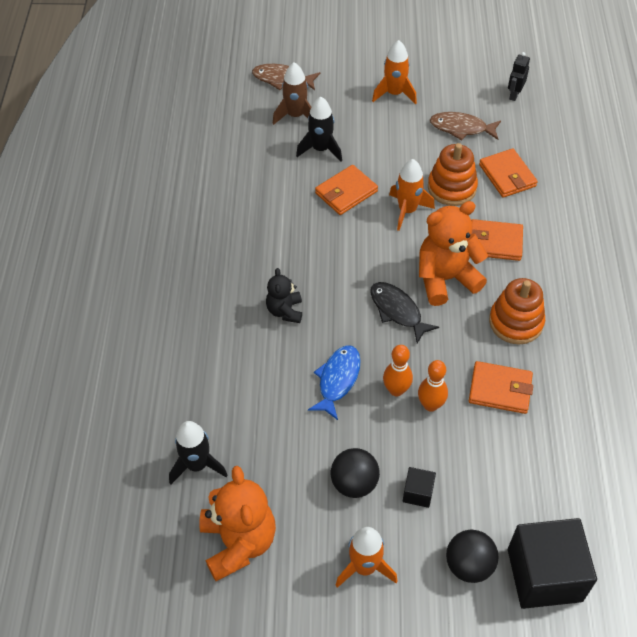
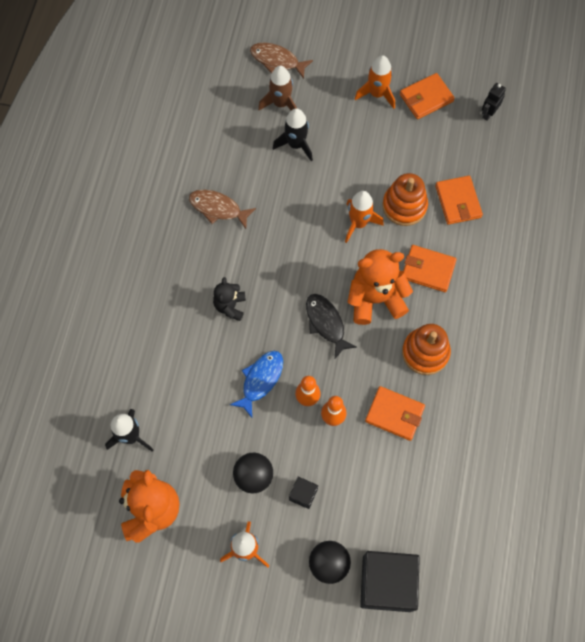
camera: 10 degrees right, 15 degrees up
orange wallet [315,165,378,215] -> orange wallet moved to [400,73,455,119]
brown fish [430,112,501,140] -> brown fish moved to [189,190,256,229]

